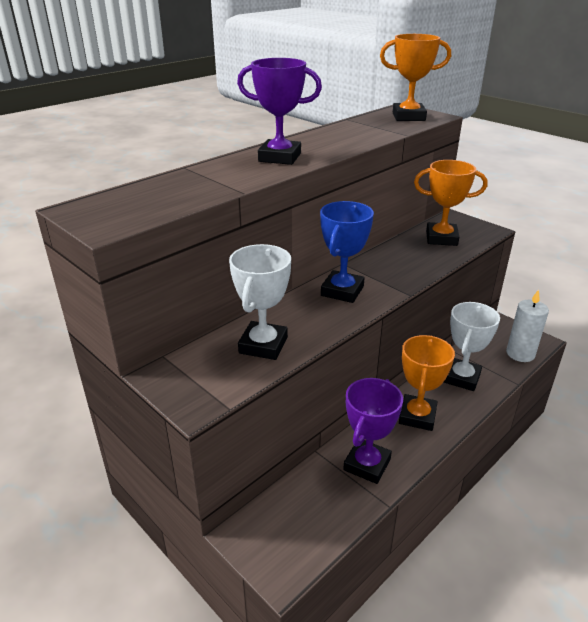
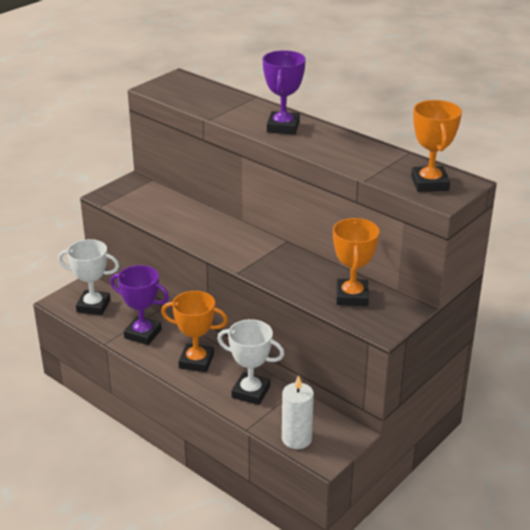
camera: 85 degrees right, 0 degrees up
white trophy [229,244,291,360] -> white trophy moved to [58,239,119,315]
blue trophy [320,201,374,303] -> none

